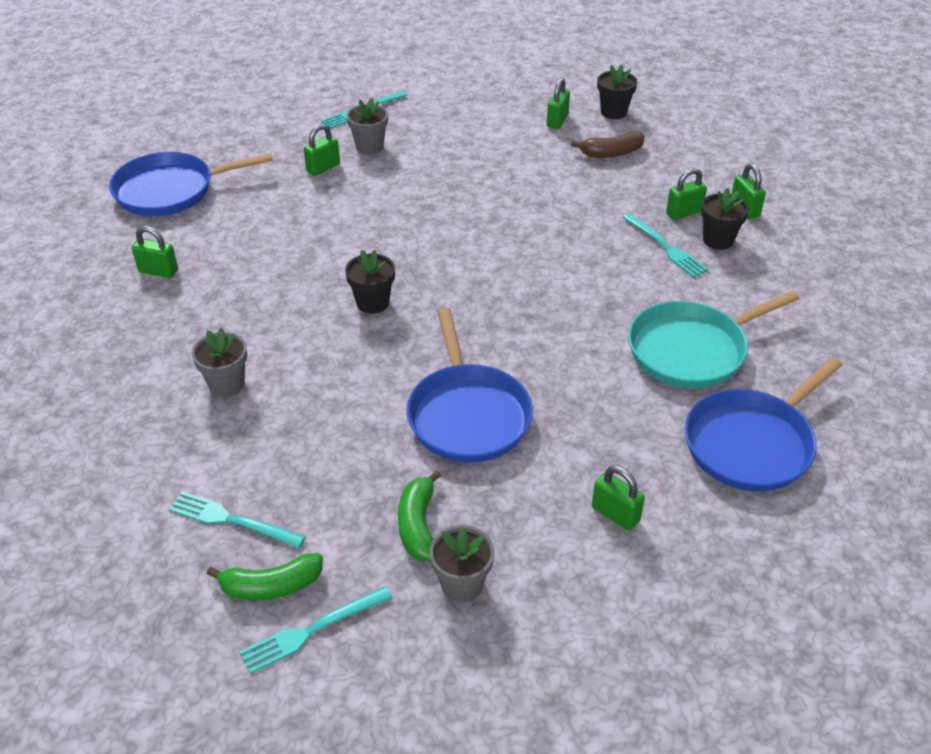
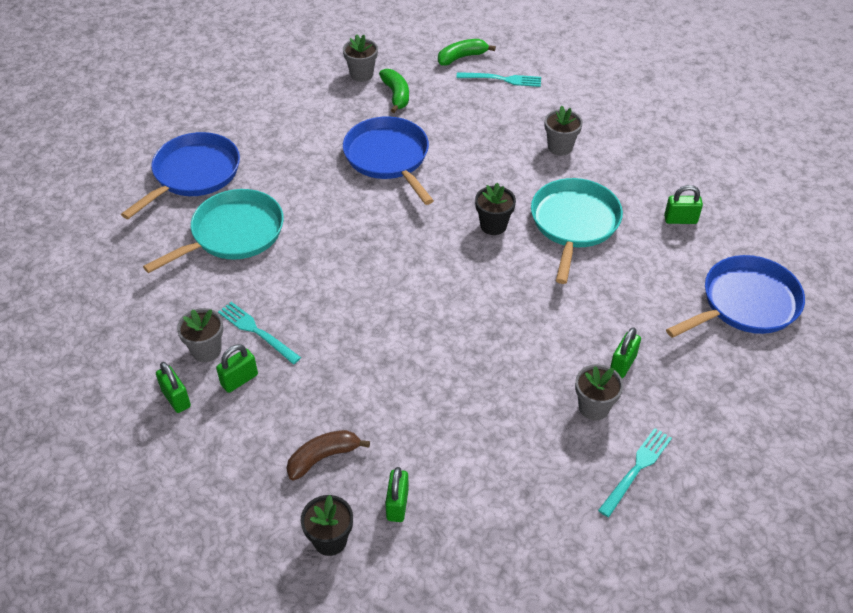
camera: 165 degrees right, 5 degrees up
turquoise fork [240,586,392,674] -> none
green padlock [592,465,645,531] -> none
black flower pot [701,188,749,250] -> grey flower pot [177,308,224,362]
none -> turquoise pan [531,178,623,284]

